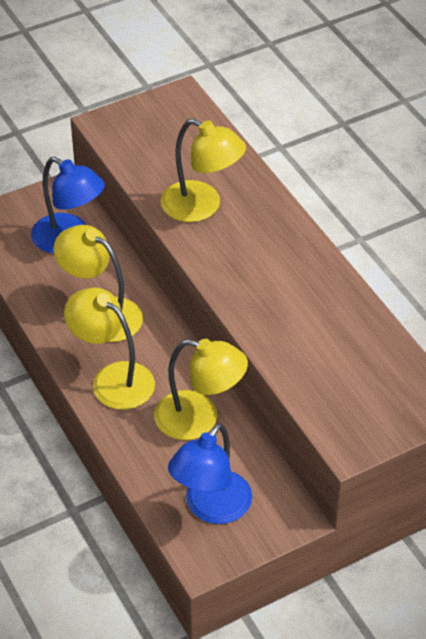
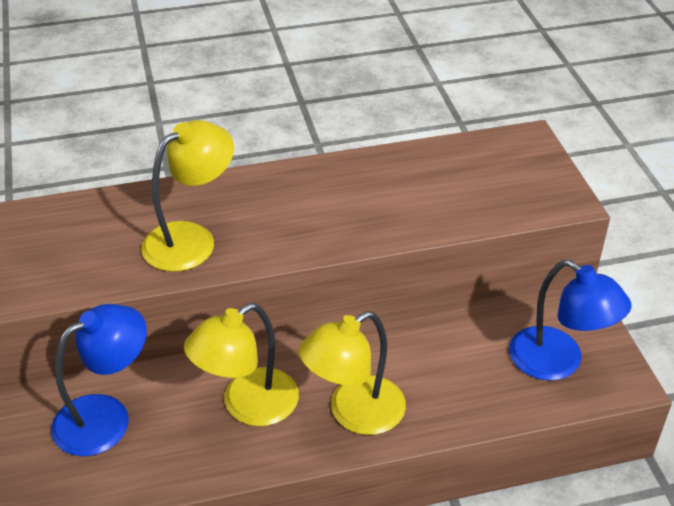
camera: 75 degrees left, 5 degrees down
yellow lamp [154,339,248,440] -> none

